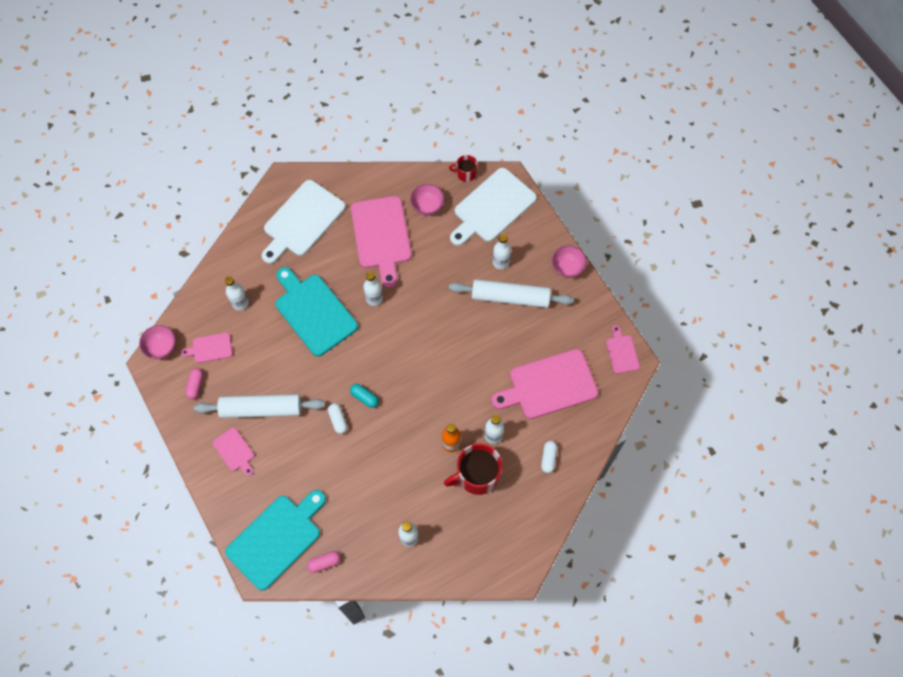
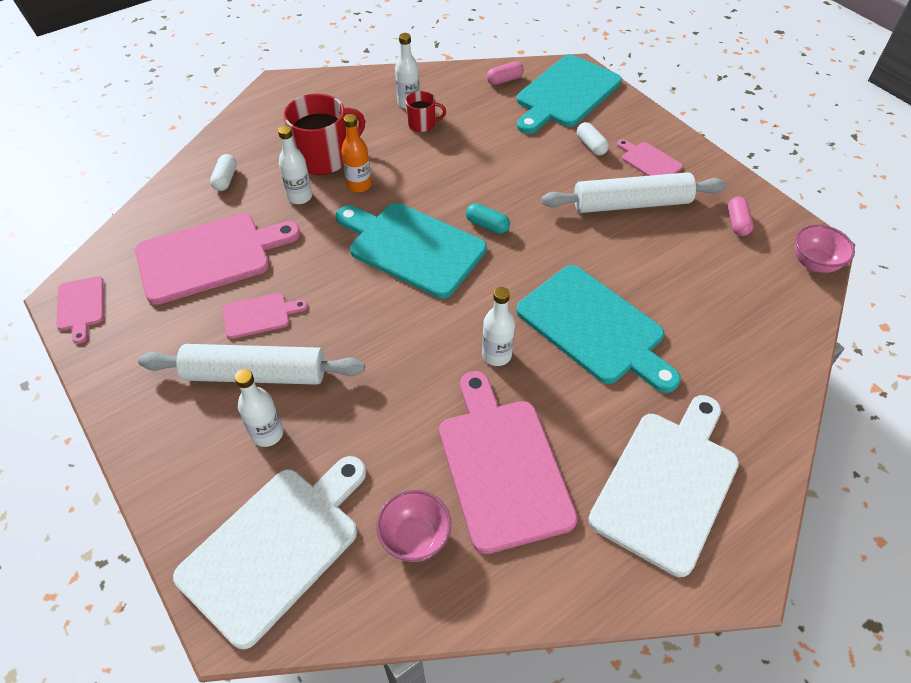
camera: 175 degrees right, 15 degrees down
pink cutting board [181,333,232,363] -> pink cutting board moved to [223,293,308,339]
white bottle [225,276,249,311] -> none
white capsule [328,403,348,434] -> white capsule moved to [577,122,609,156]
red mug [449,155,477,182] -> red mug moved to [405,91,446,132]
pink bowl [552,245,587,278] -> none
none -> turquoise cutting board [336,203,487,299]

